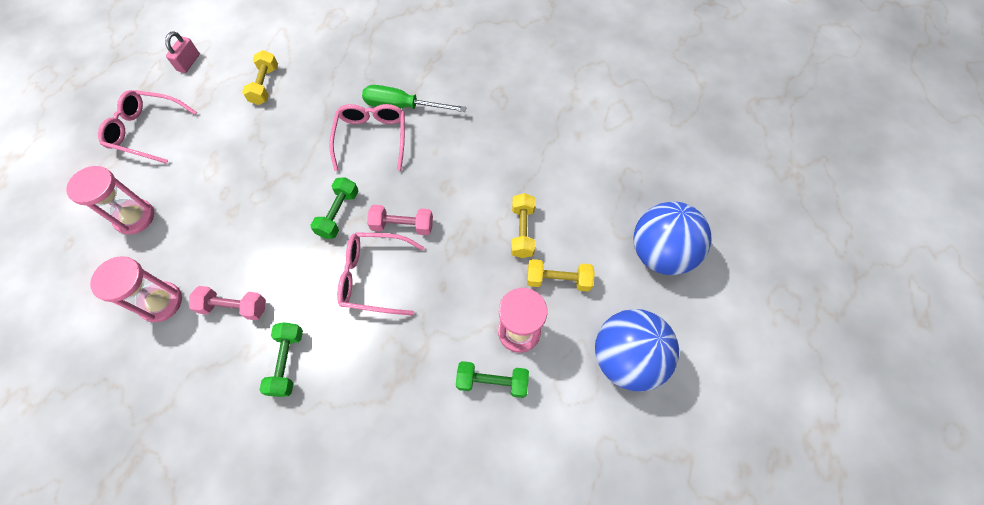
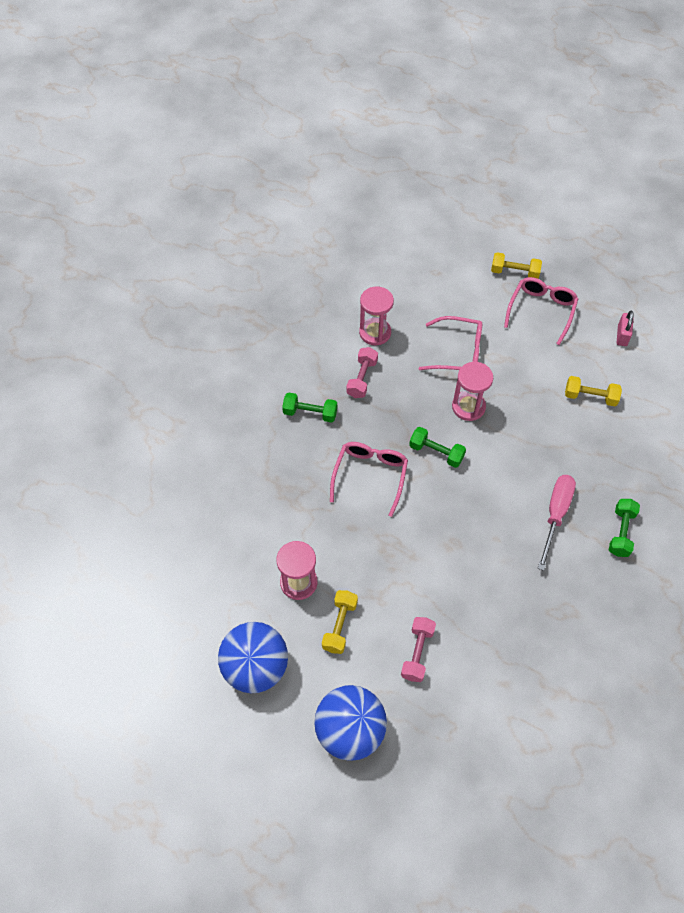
camera: 100 degrees right, 5 degrees down
pink hourglass [66,166,154,235] -> pink hourglass moved to [452,362,493,421]
pink padlock [165,31,200,73] -> pink padlock turned 75 degrees clockwise [617,311,634,346]
pink glasses [329,104,405,171] -> pink glasses moved to [418,316,482,370]
green screwdriver [362,85,467,112] -> pink screwdriver [538,475,576,571]
pink dumbbell [367,205,433,235] -> pink dumbbell moved to [401,617,436,682]
green dumbbell [456,361,529,398] -> green dumbbell moved to [609,499,640,557]
yellow dumbbell [511,193,535,258] -> yellow dumbbell moved to [491,252,542,279]

